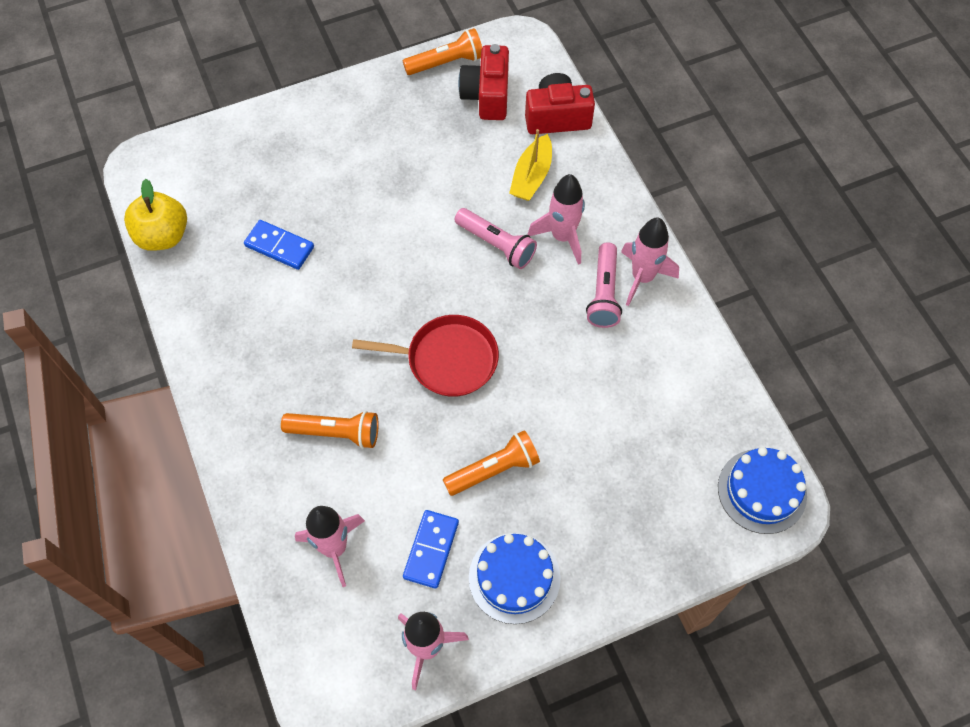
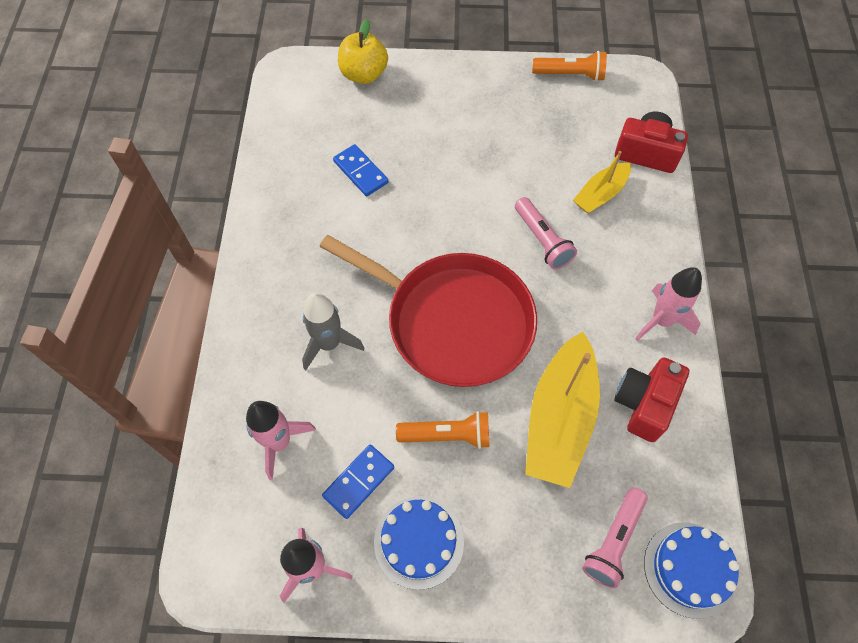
camera: 25 degrees right, 0 degrees up
yellow apple [124,179,187,251] -> yellow apple moved to [338,19,388,84]
orange flashlight [281,411,379,449] -> grey rocket [302,293,365,370]
red pan [352,315,499,397] -> red pan [320,235,537,387], size x1.72
red camera [458,44,509,120] -> red camera moved to [614,357,689,442]
pink rocket [527,174,585,265] -> none
pink flashlight [586,242,622,328] -> pink flashlight moved to [582,488,648,588]
none -> yellow boat [525,332,600,488]

